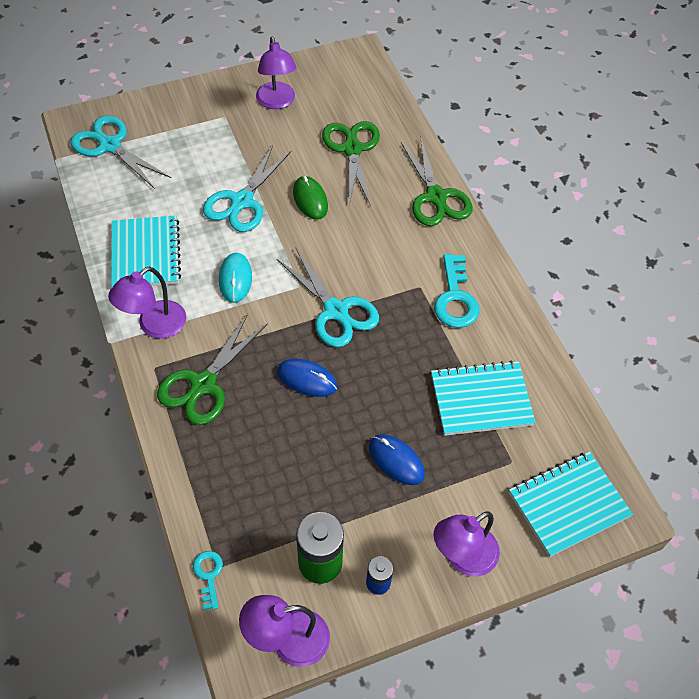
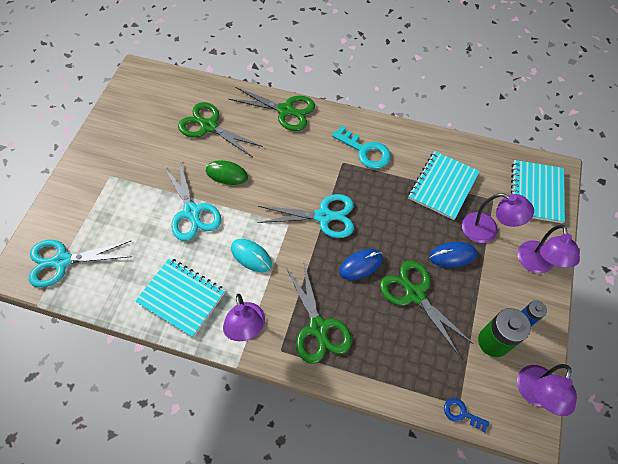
camera: 50 degrees left, 5 degrees up
turquoise key [193,551,223,610] -> blue key [444,398,489,432]
purple lamp [256,37,297,109] -> purple lamp moved to [462,193,534,243]
none -> green scissors [380,260,473,355]

